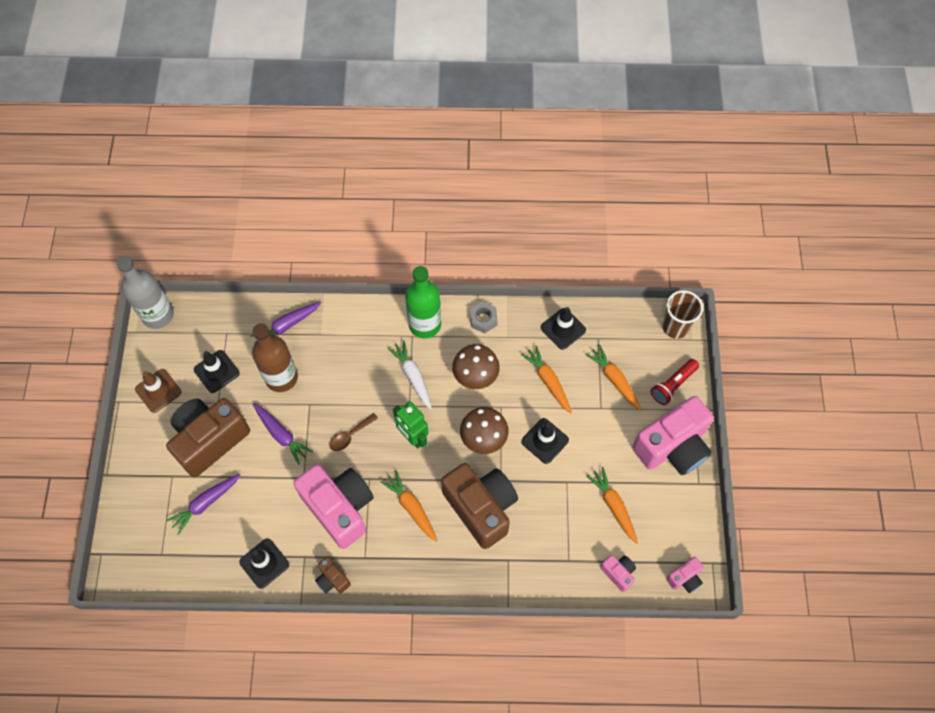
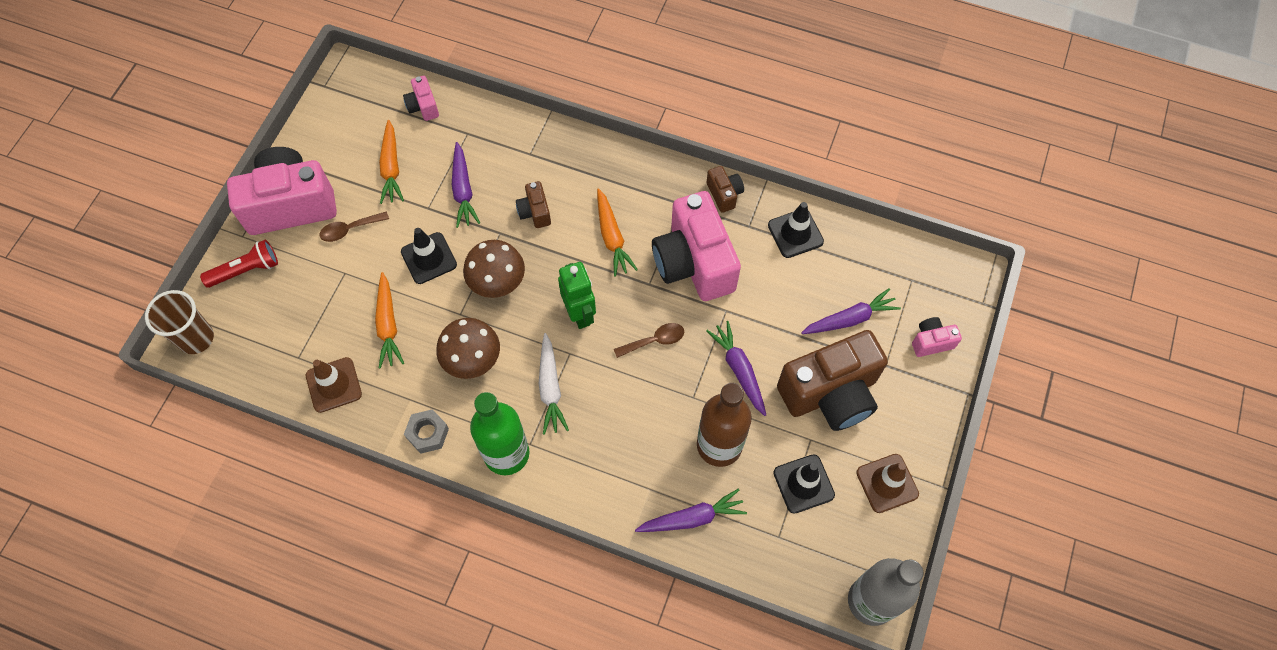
camera: 160 degrees left, 0 degrees up
brown camera [441,463,518,549] -> brown camera [516,181,551,228], size x0.44
black traffic cone [541,307,586,350] -> brown traffic cone [306,357,362,413]
orange carrot [586,345,642,411] -> none
pink camera [666,557,704,593] -> pink camera moved to [912,317,962,357]
none -> brown spoon [319,211,389,242]
none -> purple carrot [452,142,480,228]

